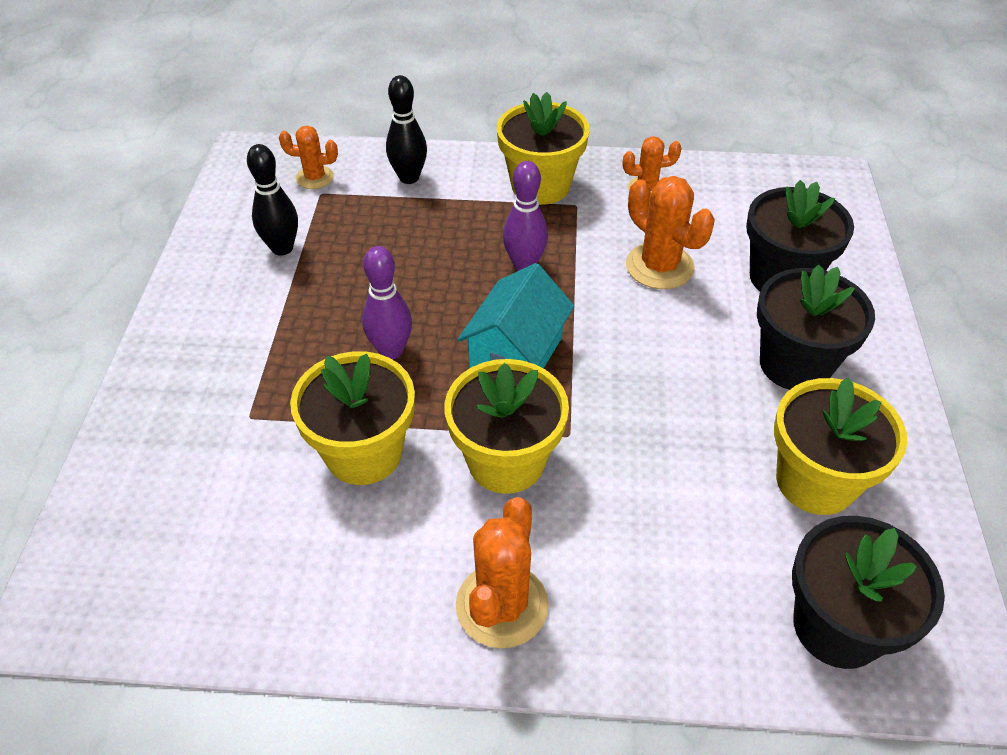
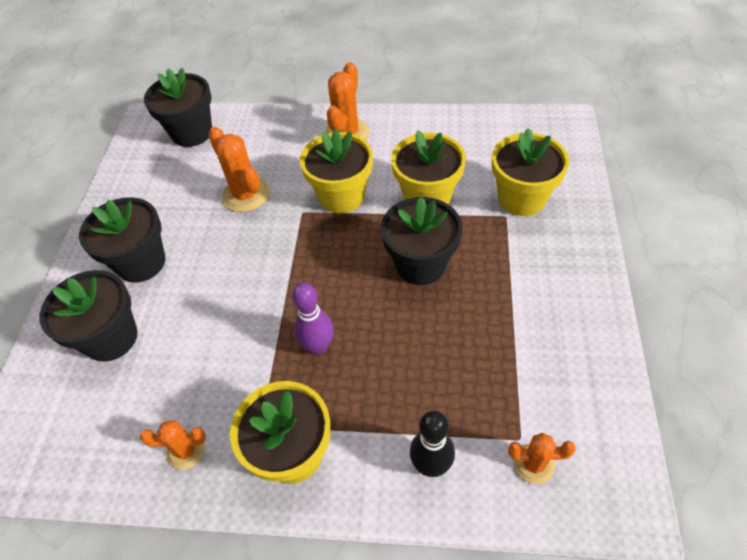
camera: 175 degrees left, 5 degrees up
black bowling pin [247,144,298,255] -> none
purple bowling pin [362,246,412,360] -> black flower pot [381,197,463,285]
turquoise house [457,263,574,369] -> none
orange cactus [626,176,715,289] -> orange cactus moved to [208,127,270,212]
yellow flower pot [774,378,908,515] -> yellow flower pot moved to [492,128,569,216]

